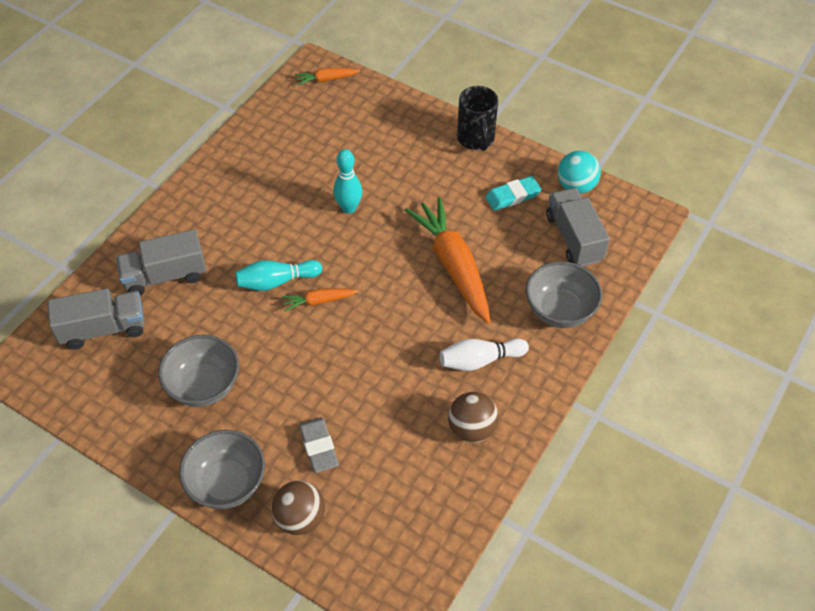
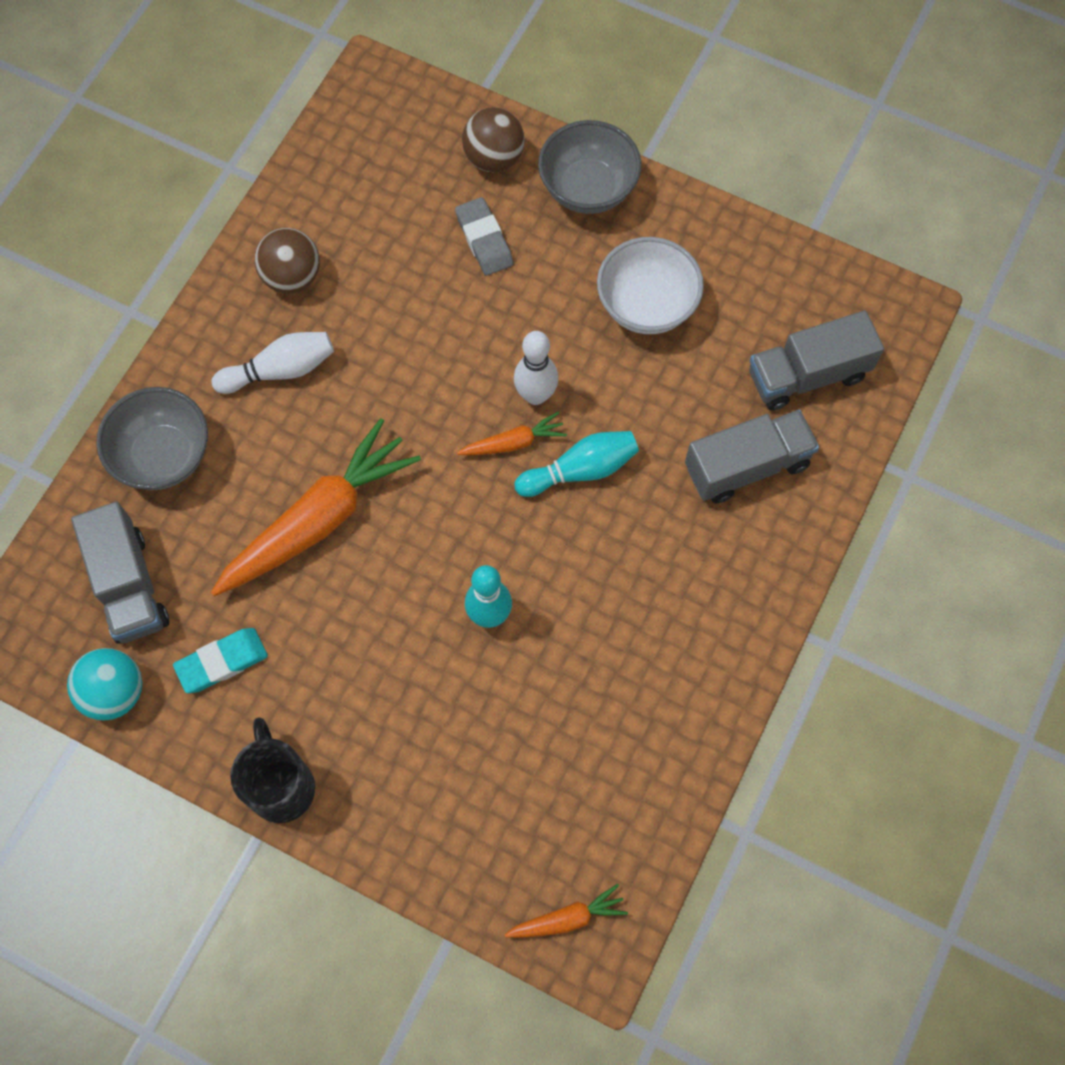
camera: 175 degrees right, 15 degrees up
grey bowl [158,335,239,407] -> white bowl [597,237,704,334]
orange carrot [405,197,491,323] -> orange carrot turned 105 degrees counterclockwise [211,418,421,596]
none -> white bowling pin [514,331,558,405]

